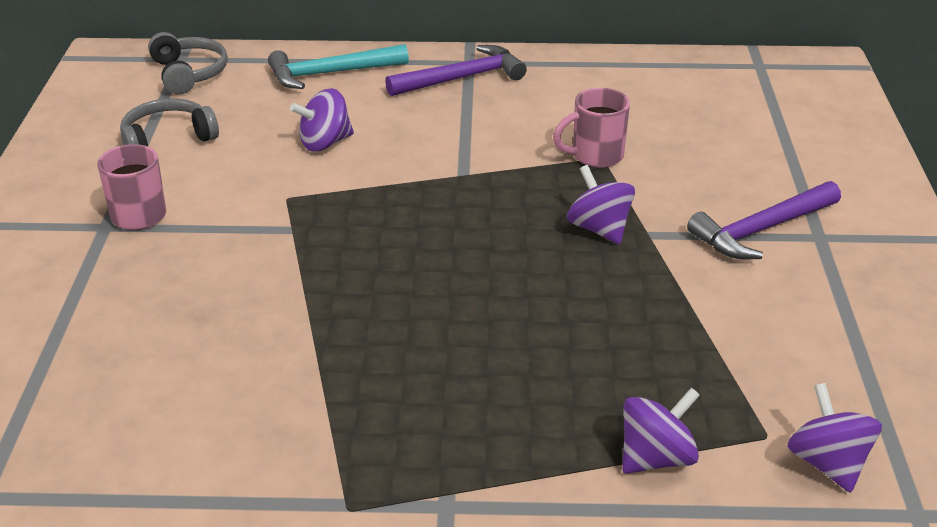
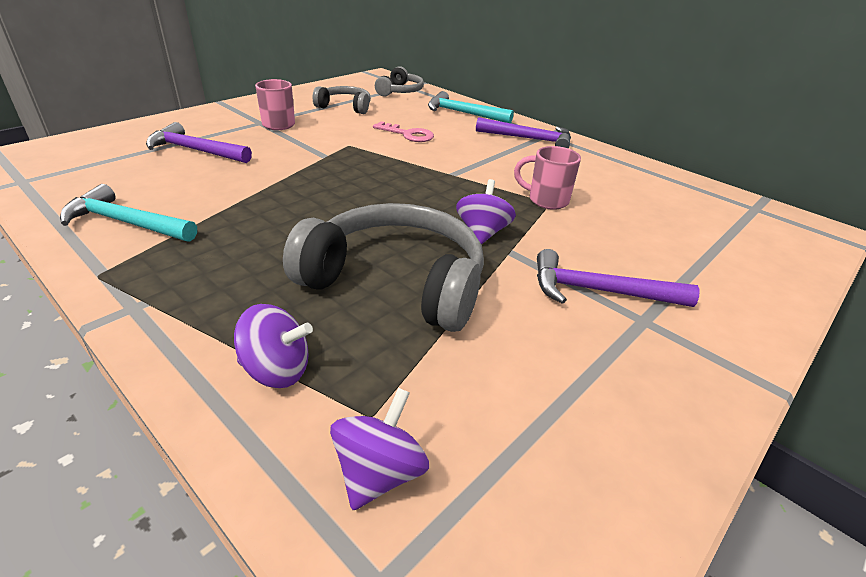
camera: 40 degrees right, 0 degrees up
purple spinning top [290,88,354,152] -> pink key [373,121,434,142]
none -> turquoise hammer [60,184,197,242]
none -> purple hammer [146,122,252,163]
none -> grey headphones [283,203,484,332]

